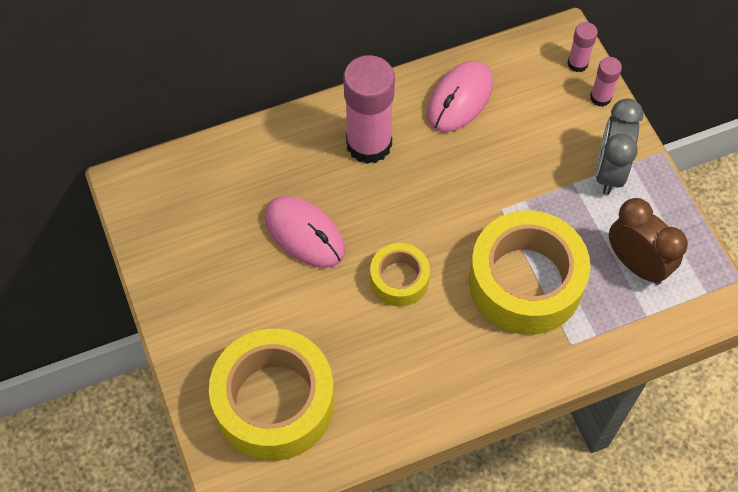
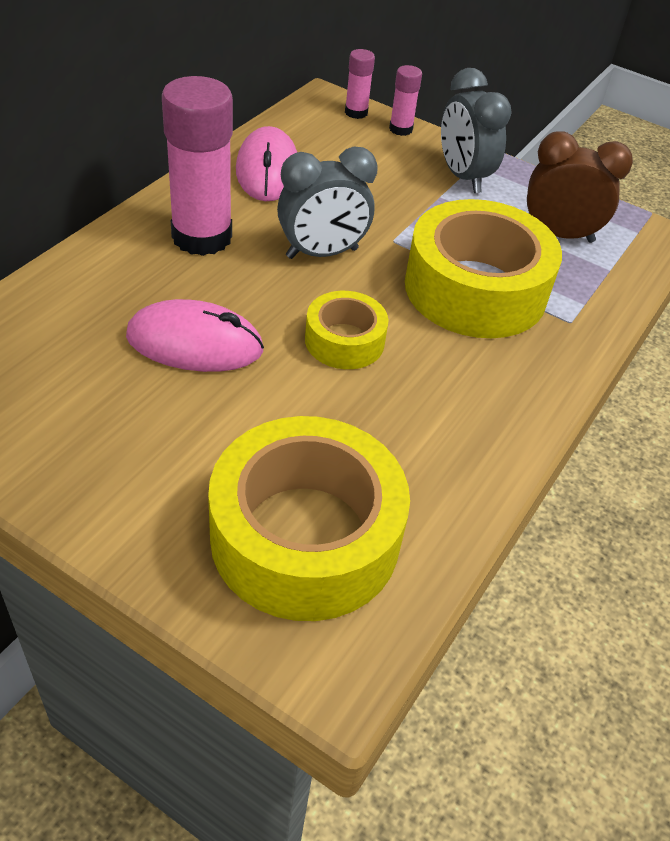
camera: 40 degrees left, 15 degrees down
none -> grey clock [277,147,378,259]

